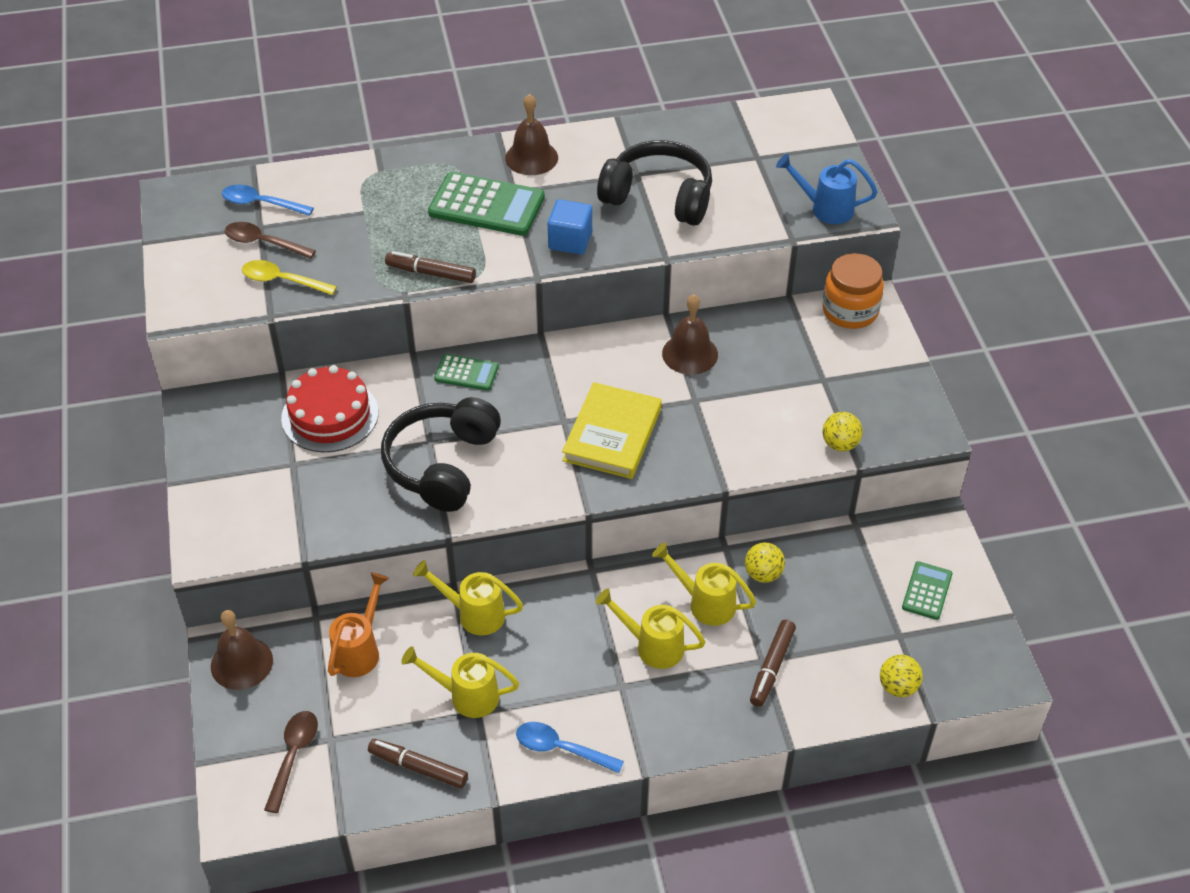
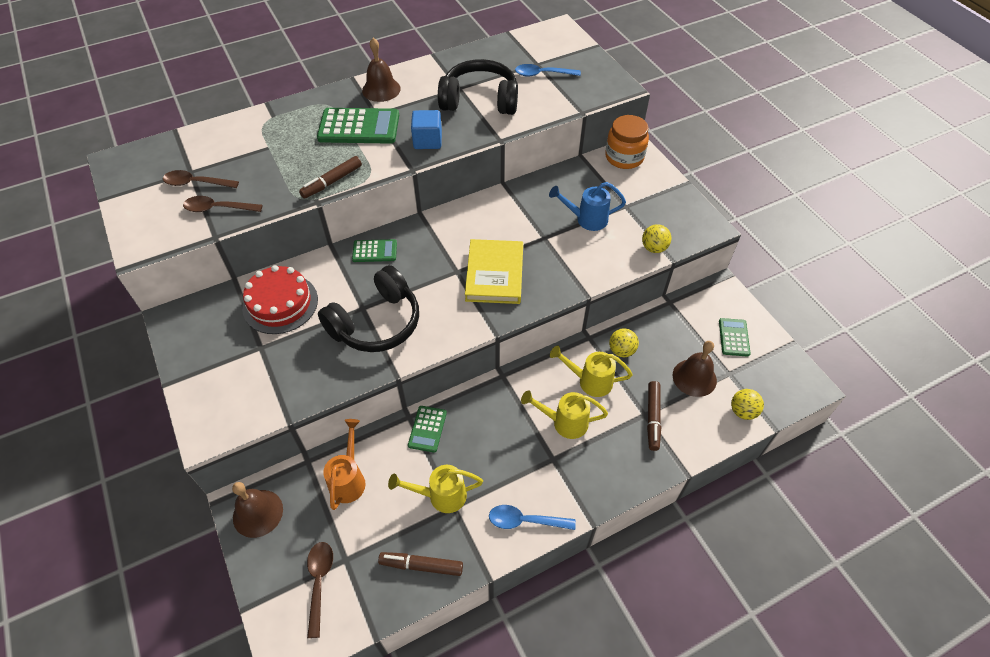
camera: 15 degrees left, 5 degrees up
blue spoon [222,185,314,216] -> blue spoon moved to [515,64,581,77]
yellow spoon [242,260,337,295] -> brown spoon [183,196,263,212]
black headphones [381,397,501,512] -> black headphones turned 135 degrees counterclockwise [318,265,419,352]
brown marker [385,251,476,283] -> brown marker turned 45 degrees counterclockwise [299,156,362,199]
yellow watering can [413,560,523,636] -> green calculator [408,406,447,453]
brown bell [662,294,718,375] -> brown bell moved to [673,341,717,397]
blue watering can [776,154,878,224] -> blue watering can moved to [549,182,626,231]

